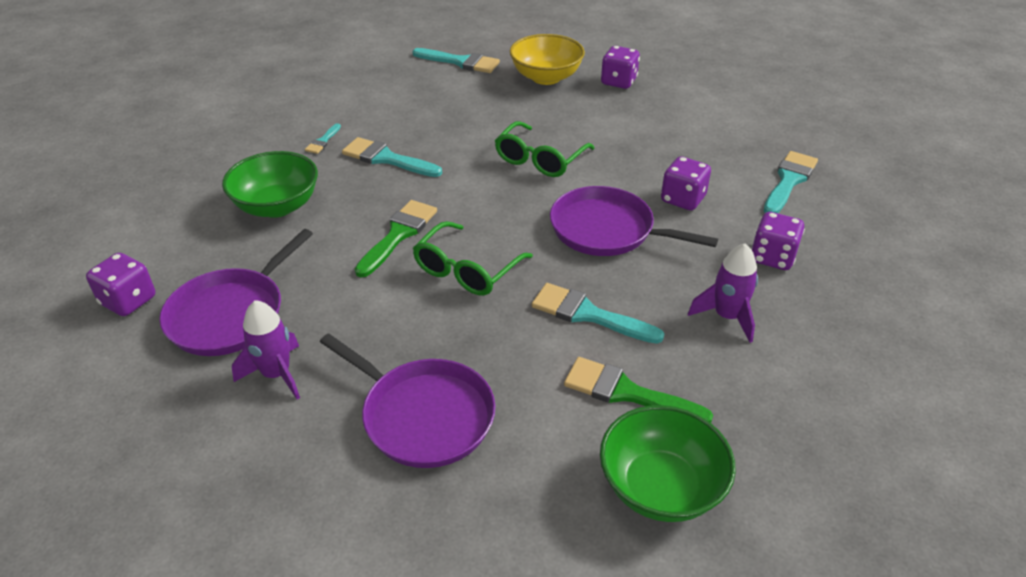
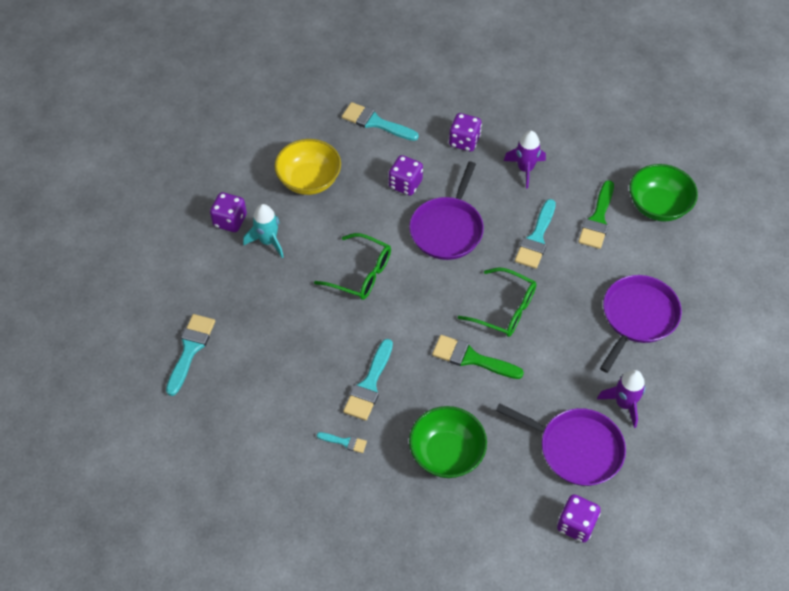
camera: 95 degrees left, 15 degrees up
yellow bowl [510,34,585,85] -> yellow bowl moved to [274,139,341,195]
none -> turquoise rocket [243,204,284,258]

